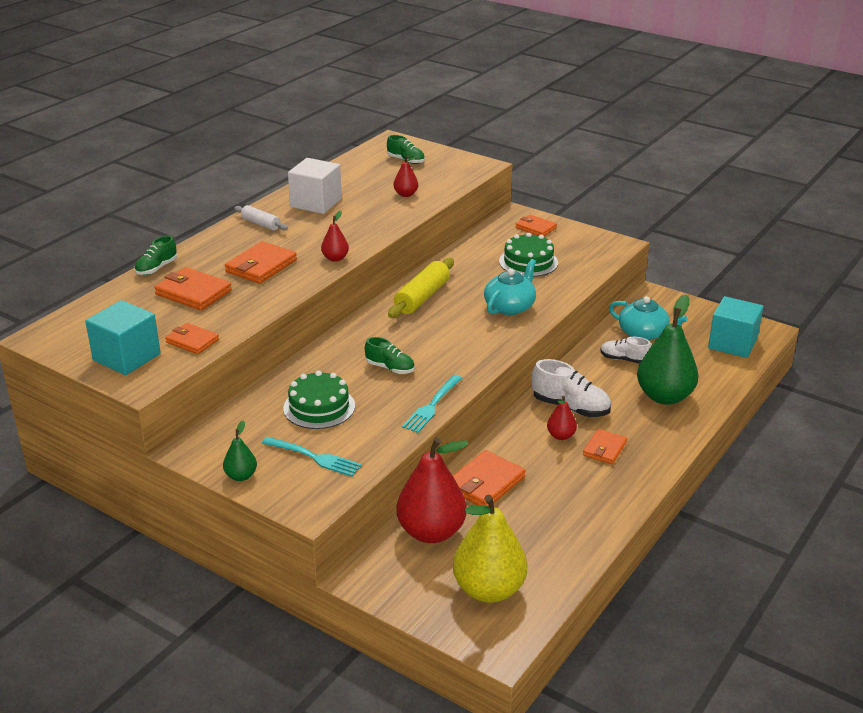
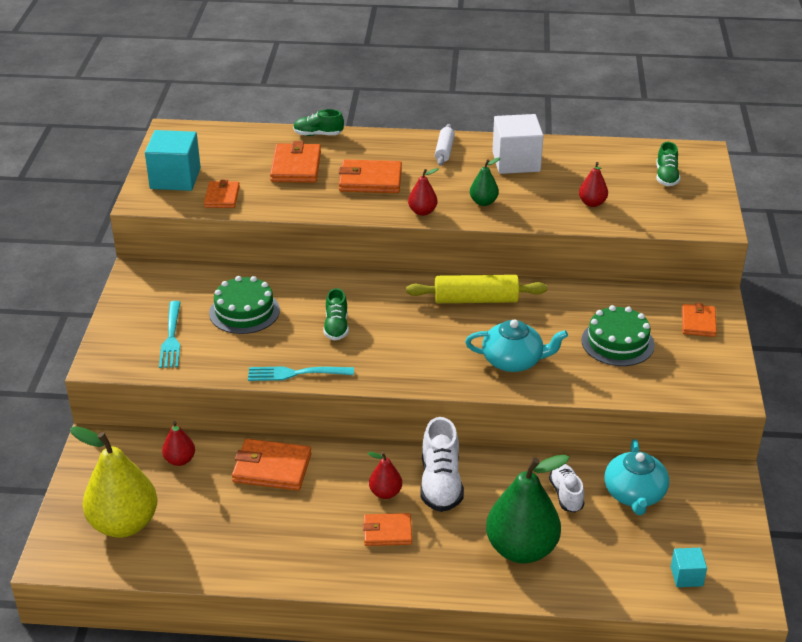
camera: 60 degrees right, 5 degrees up
green pear [223,420,257,481] -> green pear moved to [470,157,500,206]
red pear [396,438,469,543] -> red pear [162,421,195,466], size x0.47
turquoise cube [708,296,763,358] -> turquoise cube [671,548,707,587], size x0.51

